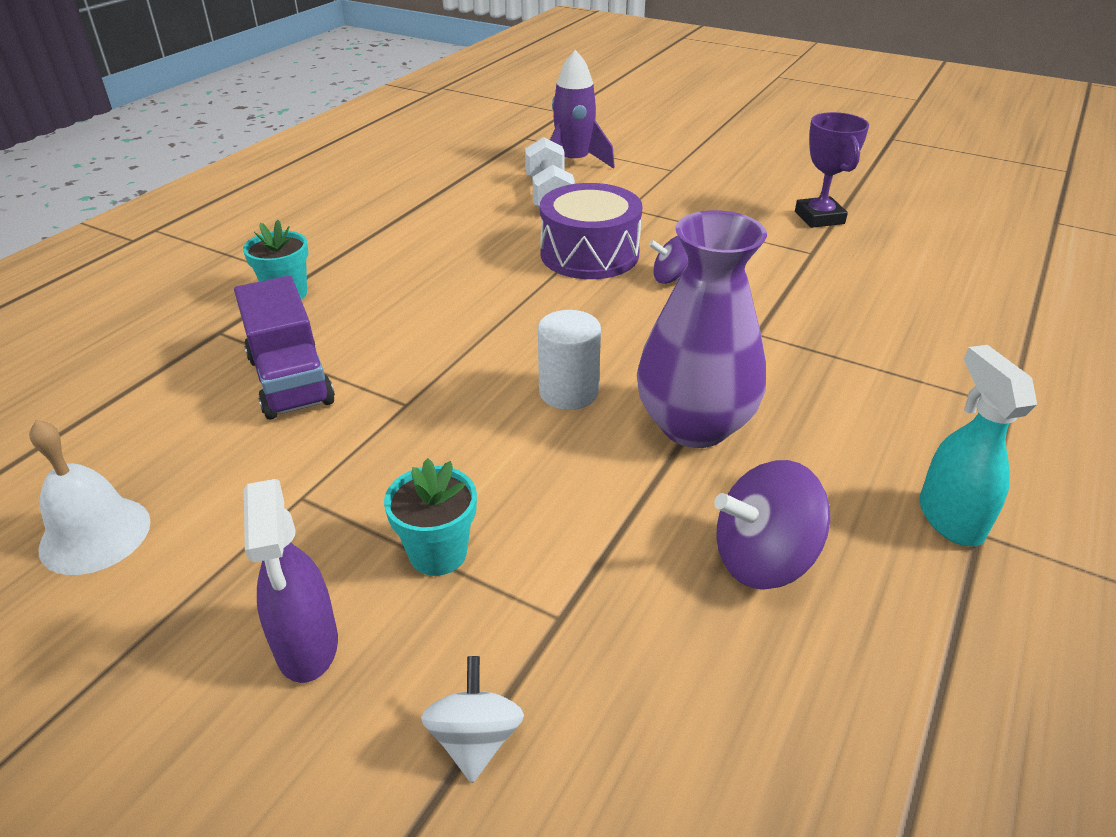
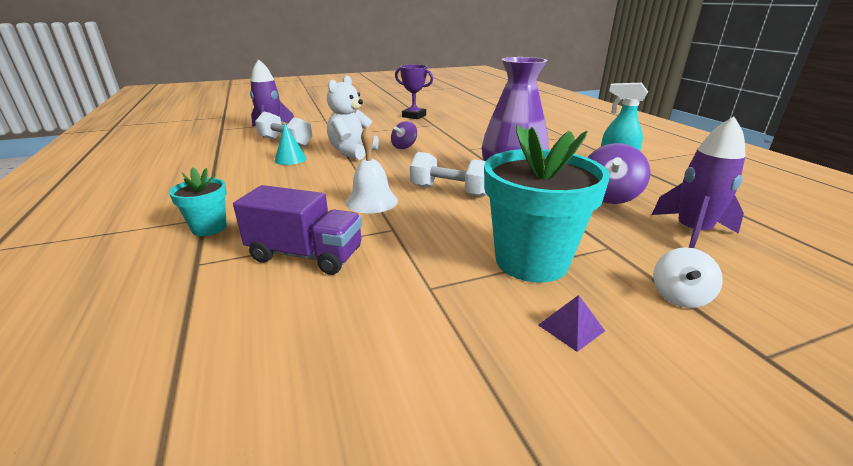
camera: 50 degrees left, 10 degrees down
white bell [29,420,151,575] -> white bell moved to [346,127,398,213]
purple spray bottle [244,479,338,683] -> purple pyramid [538,295,605,352]
turquoise flower pot [384,458,477,576] -> turquoise flower pot [484,125,610,283], size x1.95
white spinning top [421,656,524,783] -> white spinning top turned 105 degrees counterclockwise [653,247,723,308]
white cylinder [538,310,601,410] -> white dumbbell [410,152,487,197]
purple drum [540,183,642,279] -> white teddy bear [327,76,379,160]
none -> turquoise cone [275,123,307,165]
none -> purple rocket [652,116,746,248]

